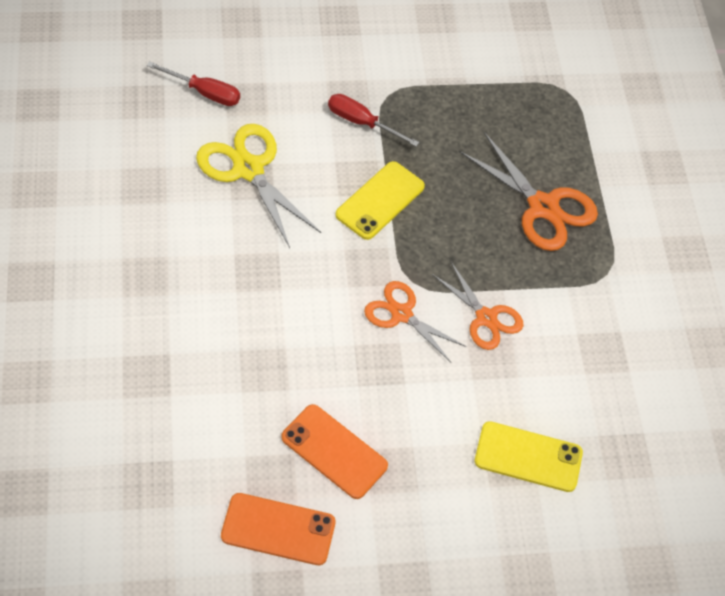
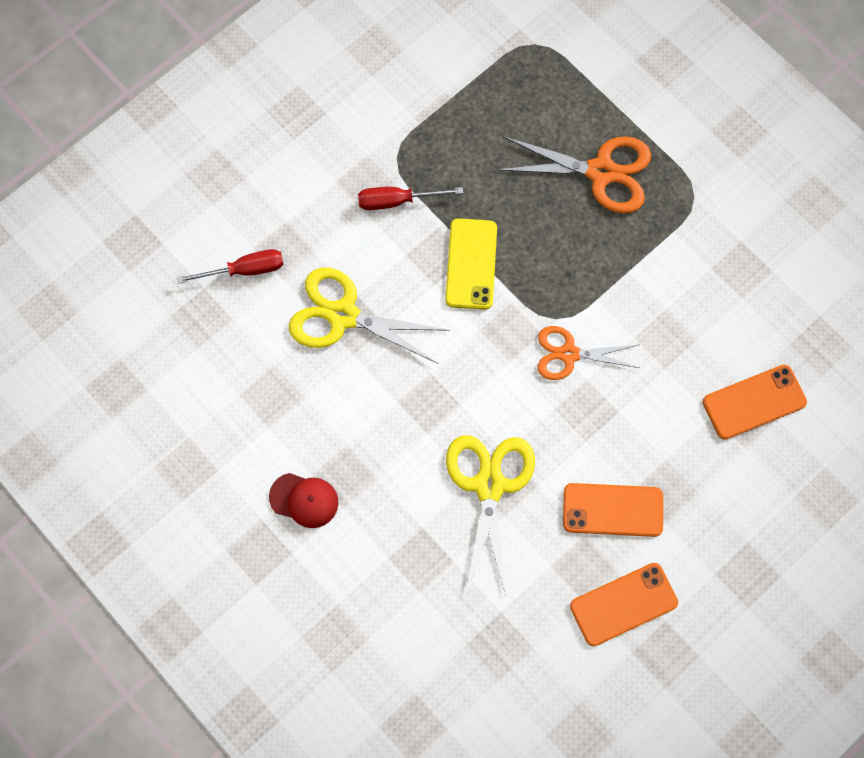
camera: 30 degrees left, 15 degrees up
orange scissors [432,262,524,350] -> none
yellow phone [475,421,583,492] -> orange phone [703,365,807,440]
none -> red cap [269,473,338,528]
none -> yellow scissors [446,435,535,596]

